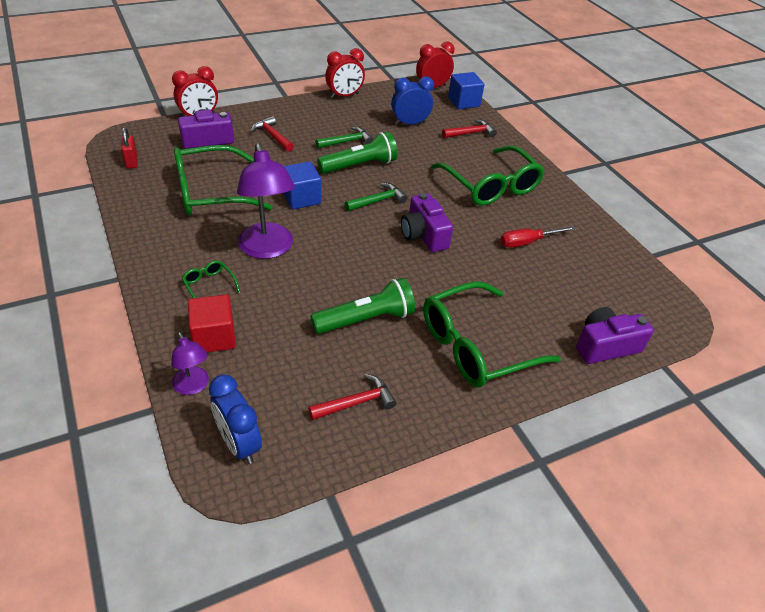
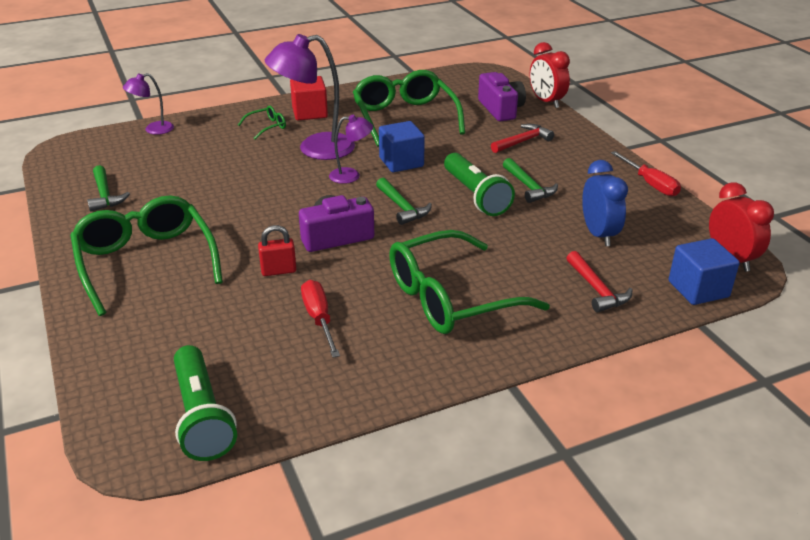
camera: 95 degrees right, 10 degrees down
red padlock [121,127,138,169] -> red padlock moved to [258,225,297,276]
red cube [188,294,236,352] -> red cube moved to [290,76,328,120]
blue clock [209,375,262,464] -> none
red hammer [308,374,396,420] -> green hammer [87,165,130,212]
green flashlight [311,278,415,334] -> green flashlight moved to [174,345,237,461]
red clock [325,48,365,98] -> red screwdriver [611,151,681,196]
purple camera [576,307,654,364] -> none
none -> purple lamp [329,115,373,184]

